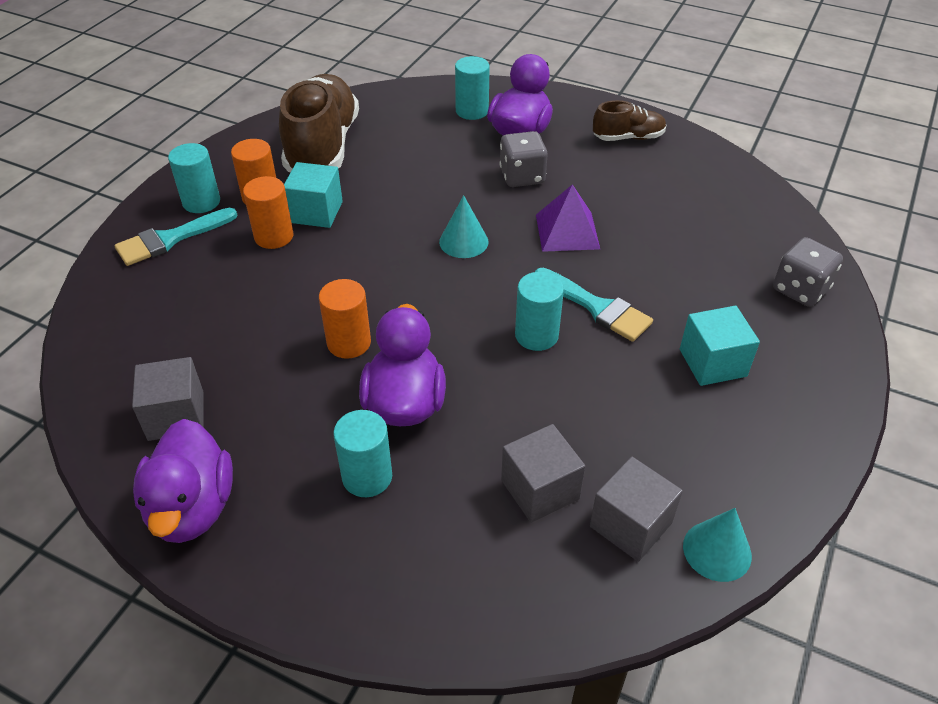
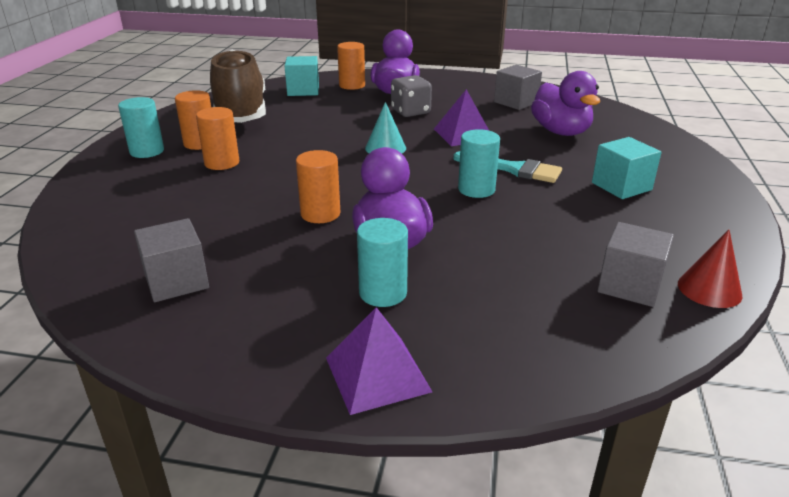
camera: 15 degrees left, 15 degrees down
turquoise brush [115,208,237,266] -> none
purple duck [133,419,233,543] -> purple duck moved to [531,71,600,136]
turquoise cube [284,162,343,228] -> turquoise cube moved to [285,56,319,96]
turquoise cylinder [455,56,490,120] -> orange cylinder [337,42,365,90]
grey cube [501,424,585,523] -> grey cube moved to [494,65,542,110]
brown shoe [593,100,667,141] -> none
turquoise cone [683,508,752,582] -> red cone [678,230,742,308]
grey dice [773,237,843,307] -> none
none -> purple pyramid [326,307,432,415]

